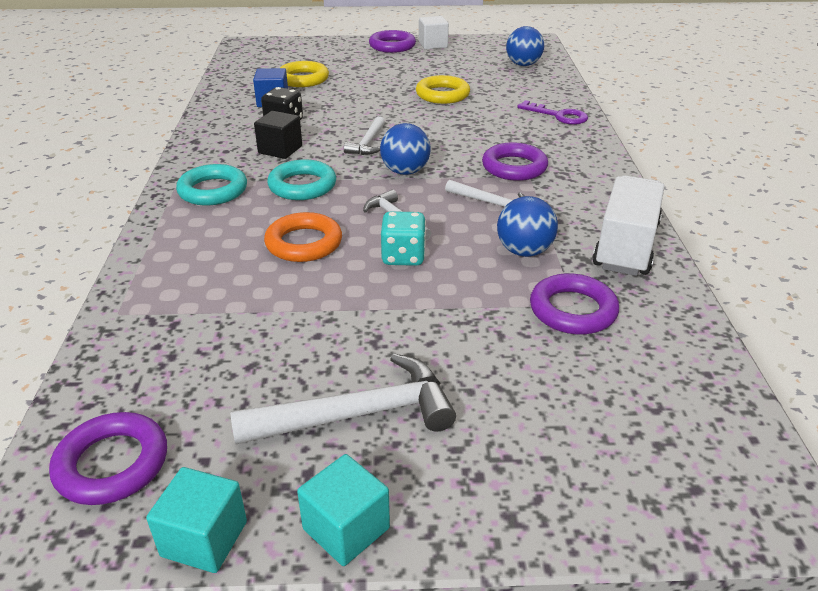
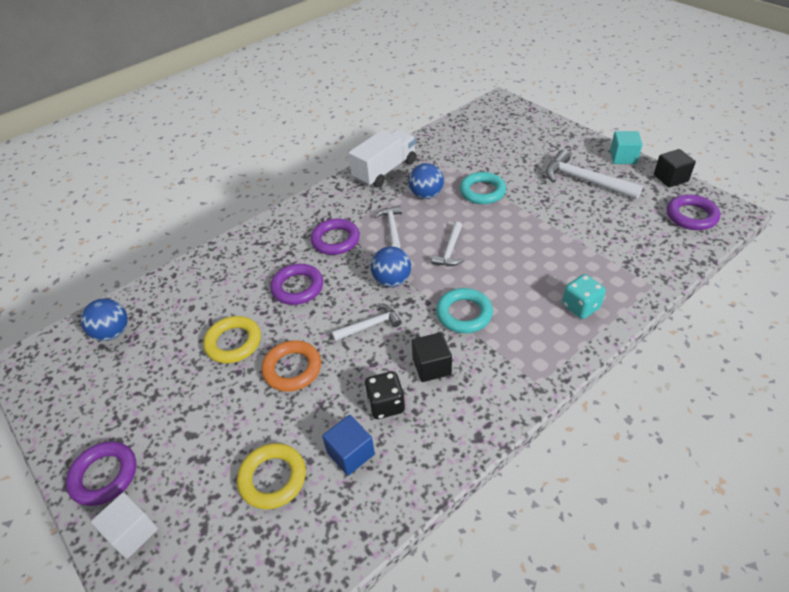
camera: 125 degrees left, 10 degrees up
turquoise cube [146,467,247,573] -> black cube [654,149,696,187]
turquoise ring [176,164,247,205] -> turquoise ring moved to [460,172,506,204]
orange ring [264,212,342,262] -> orange ring moved to [261,340,321,392]
turquoise dice [381,211,426,266] -> turquoise dice moved to [562,274,606,319]
white cube [419,16,449,50] -> white cube moved to [91,492,158,559]
purple key [517,100,588,125] -> none
purple ring [530,273,619,335] -> purple ring moved to [270,264,323,305]
white truck [592,175,665,276] -> white truck turned 150 degrees clockwise [348,130,416,188]

